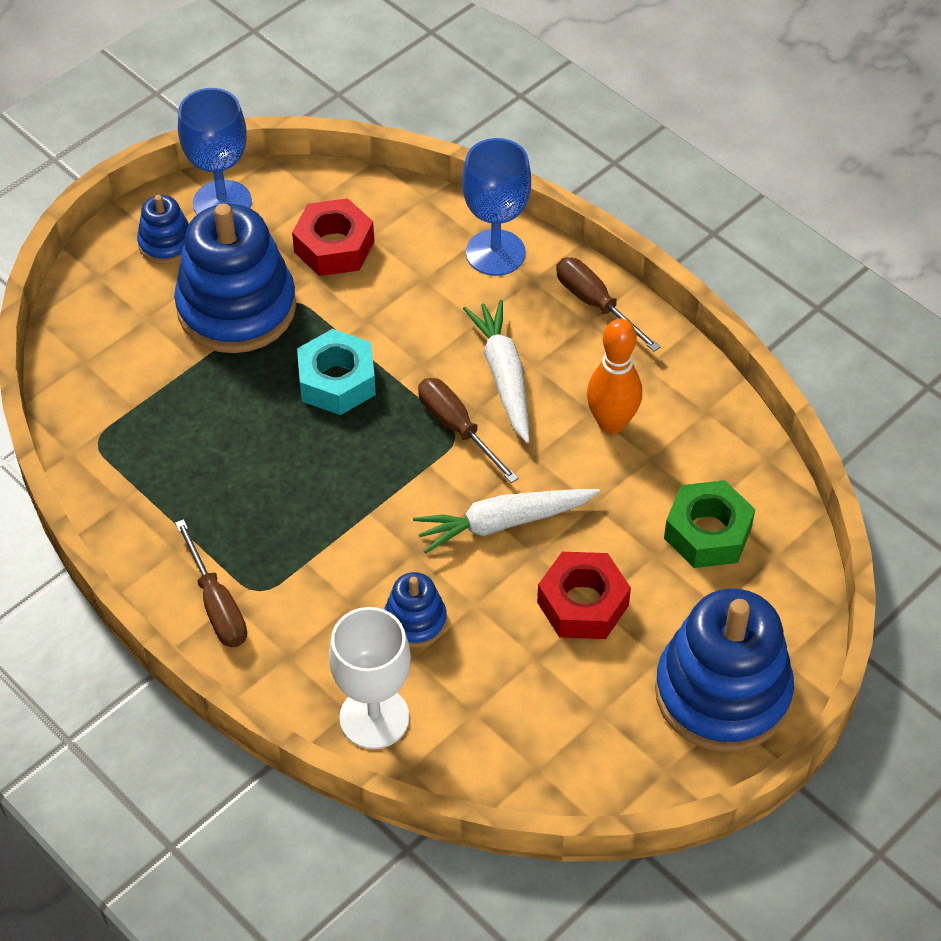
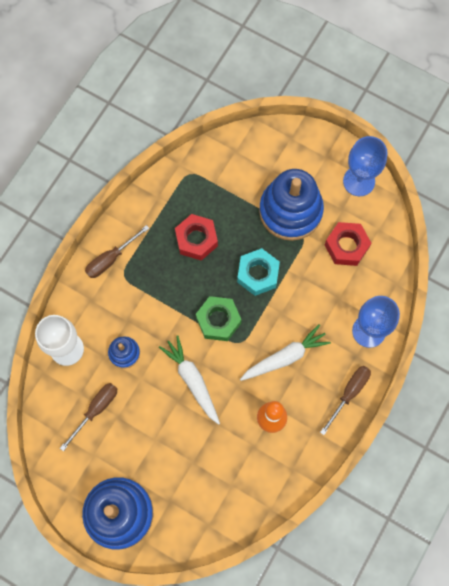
camera: 75 degrees right, 20 degrees up
blue stacking toy [137,195,189,264] -> none
brown screwdriver [418,378,519,483] -> brown screwdriver moved to [60,383,117,451]
red nut [537,552,631,639] -> red nut moved to [175,214,218,261]
green nut [664,480,755,568] -> green nut moved to [196,296,242,341]

